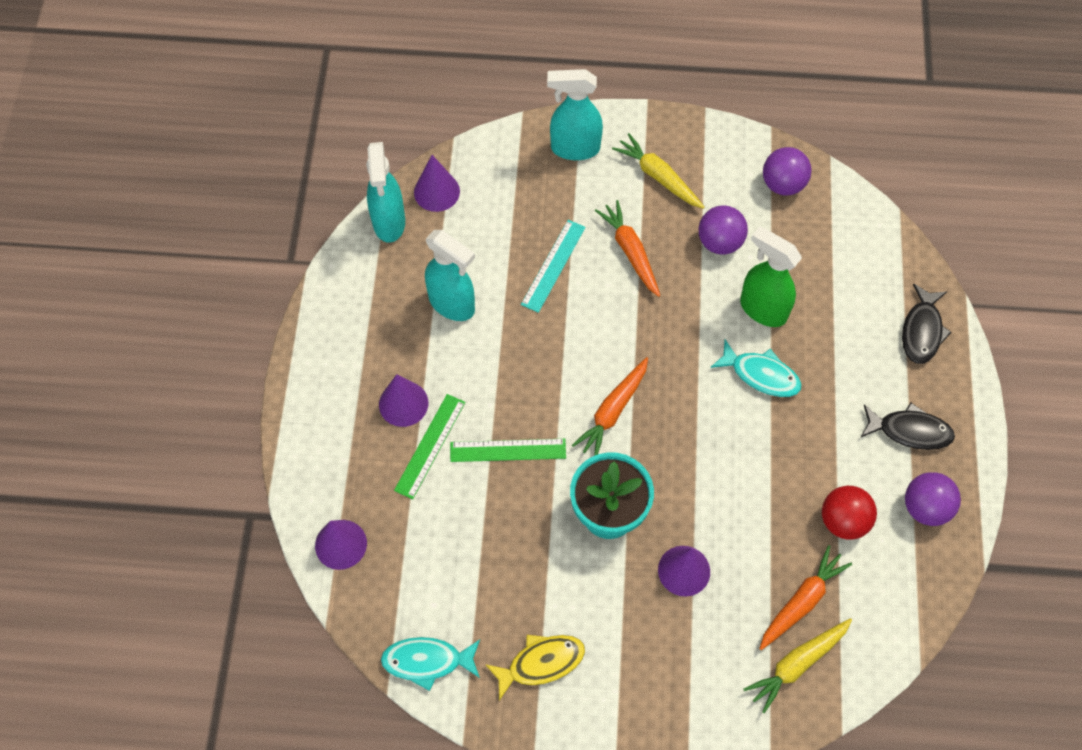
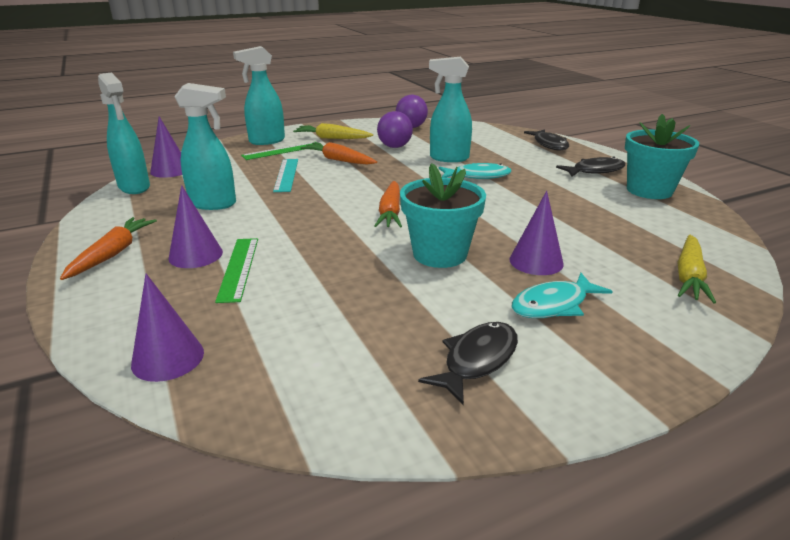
camera: 30 degrees left, 35 degrees down
turquoise fish [381,637,480,691] -> turquoise fish moved to [512,273,613,318]
green ruler [450,439,566,462] -> green ruler moved to [241,142,317,160]
yellow fish [485,635,585,701] -> black fish [418,322,518,405]
green spray bottle [740,226,802,327] -> turquoise spray bottle [429,57,472,162]
orange carrot [759,545,852,650] -> orange carrot moved to [60,217,157,280]
red ball [822,486,877,540] -> none
purple ball [905,472,961,526] -> turquoise flower pot [625,114,699,199]

